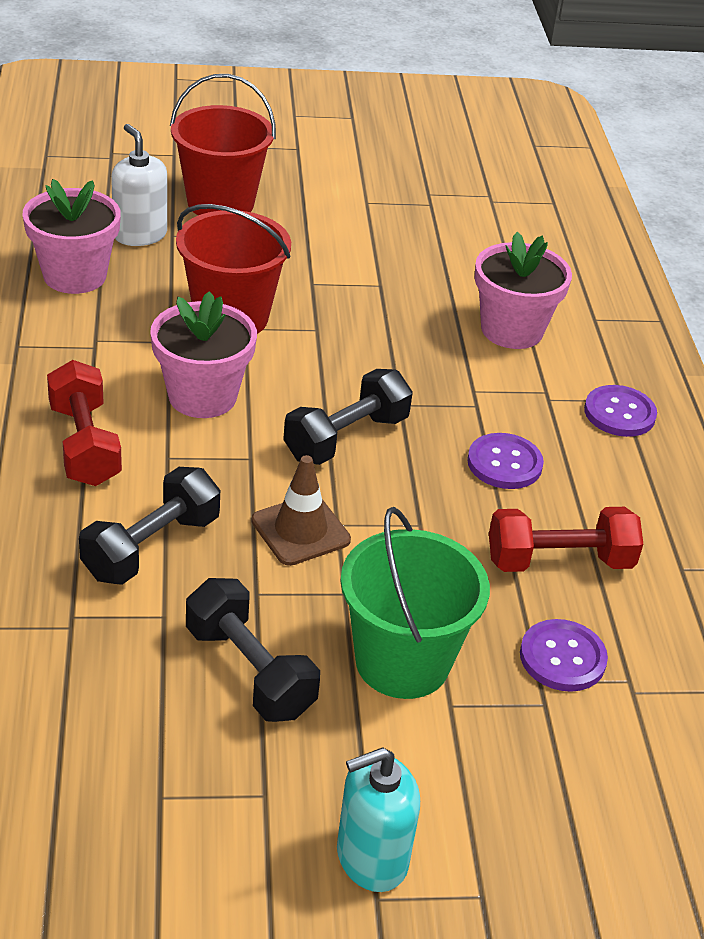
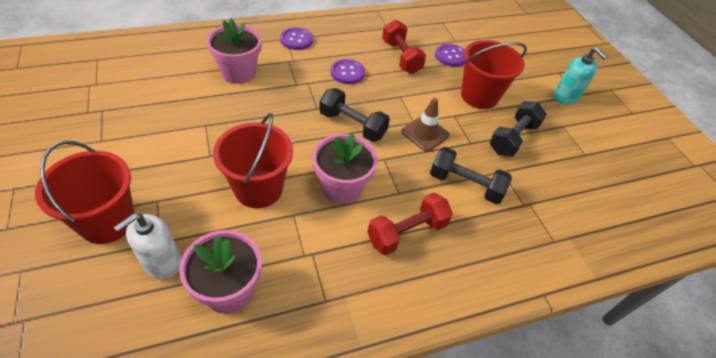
camera: 105 degrees left, 10 degrees up
green bucket [341,507,490,699] -> red bucket [461,40,527,109]

